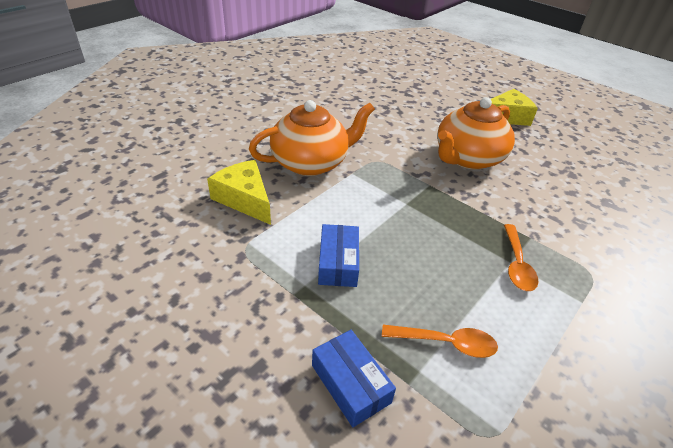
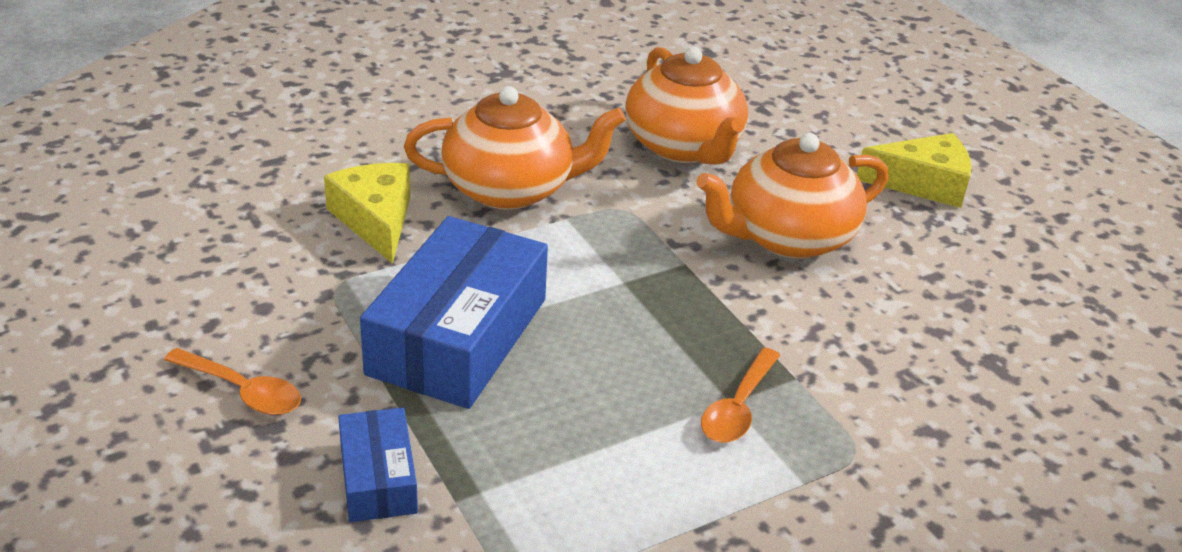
camera: 20 degrees right, 5 degrees down
blue box [318,224,359,287] -> blue box [360,216,548,409], size x1.95
orange spoon [382,325,498,358] -> orange spoon moved to [164,348,301,415]
none -> orange teapot [625,47,748,165]

